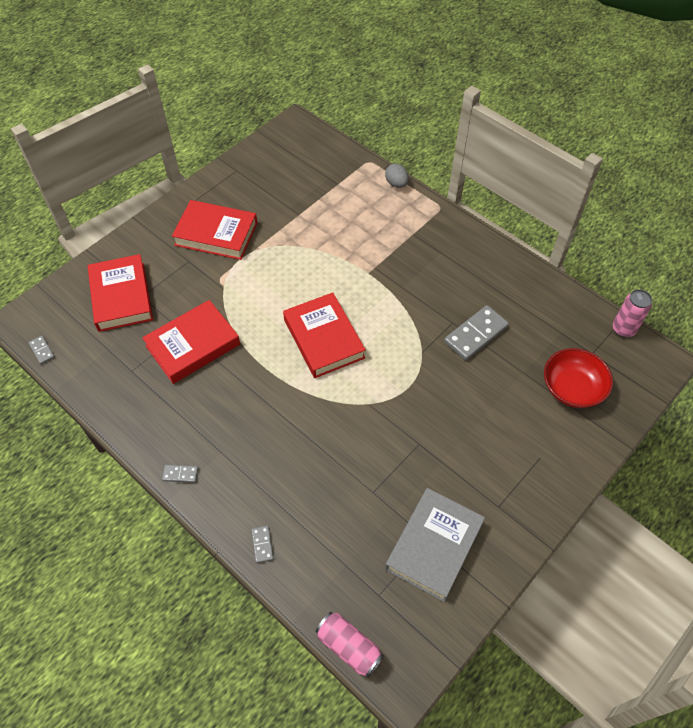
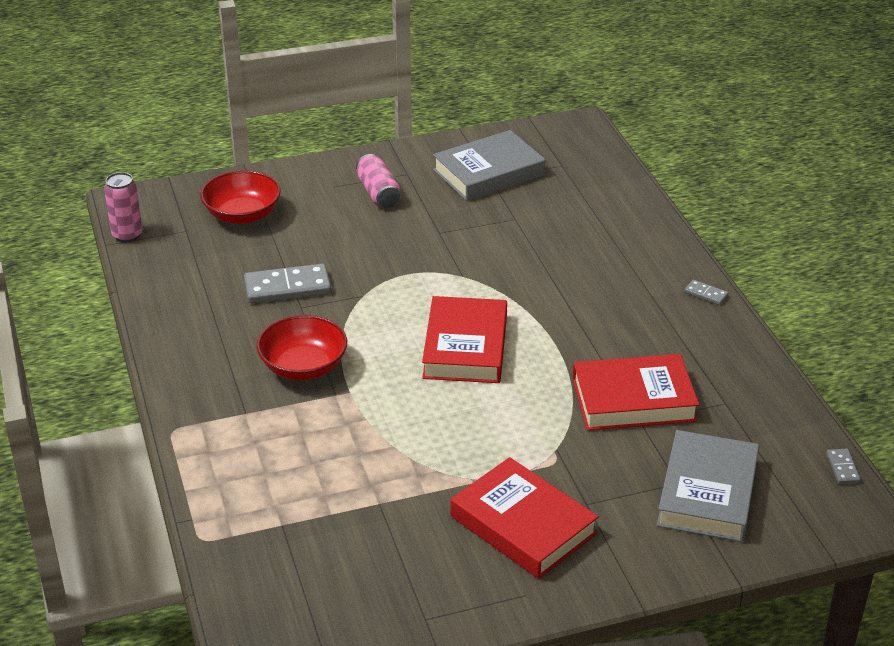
camera: 150 degrees left, 20 degrees down
red book [88,254,153,332] -> grey book [657,430,759,542]
grey domino [251,526,274,563] -> none
pink can [315,612,384,678] -> pink can moved to [356,154,401,208]
grey egg [385,164,409,188] -> none
none -> red bowl [257,315,347,380]

